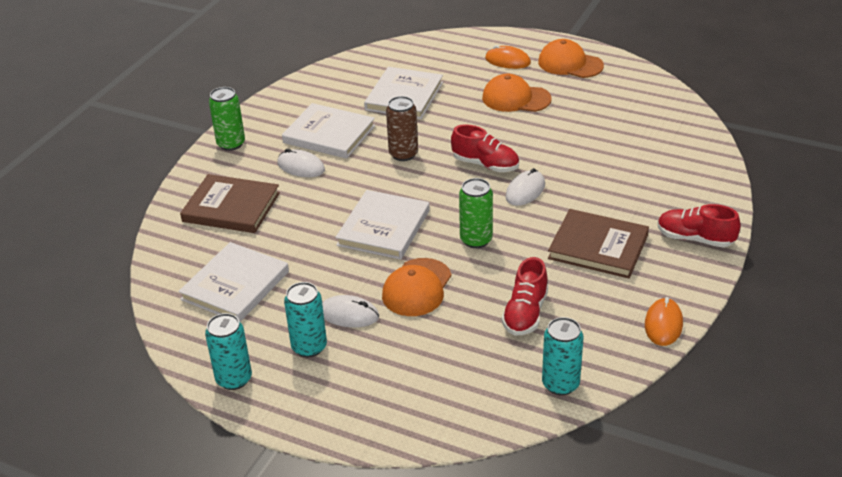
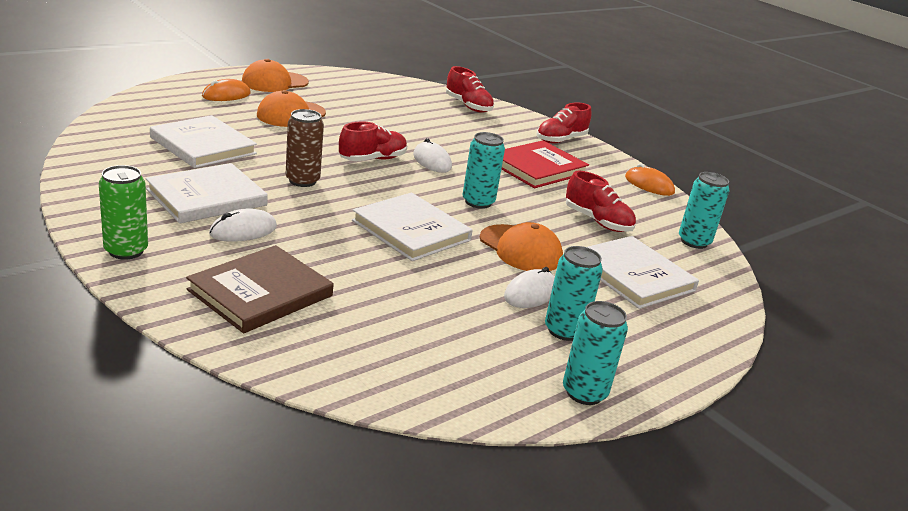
camera: 70 degrees left, 10 degrees down
white book [178,242,289,322] -> white book moved to [587,236,699,309]
green can [459,178,493,248] -> turquoise can [462,132,505,209]
brown book [548,209,649,278] -> red book [501,141,589,188]
none -> red shoe [446,66,494,113]

